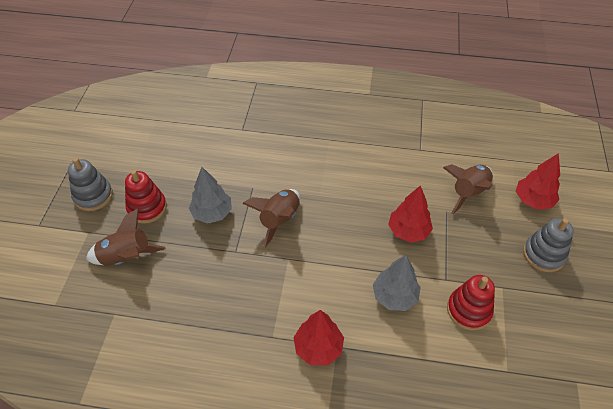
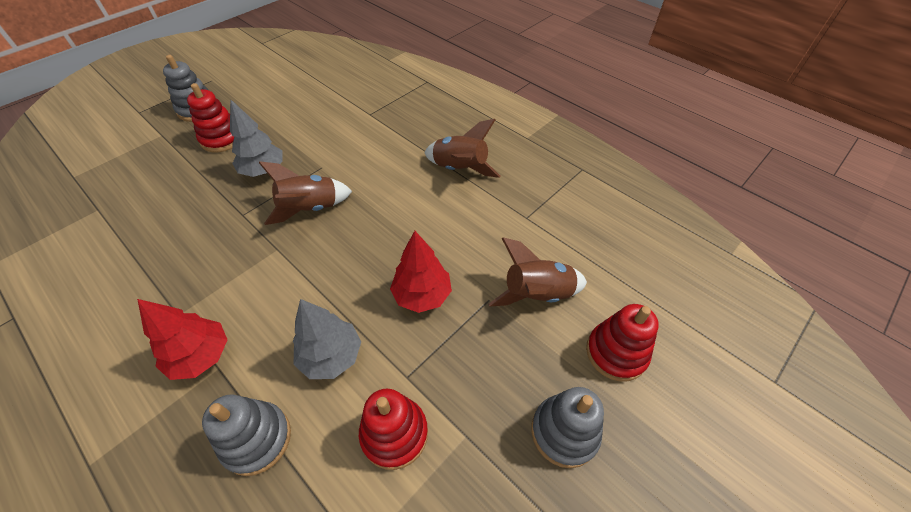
camera: 35 degrees right, 0 degrees up
brown rocket [86,208,166,265] -> brown rocket moved to [425,119,500,178]
red tree [516,153,560,209] -> red stacking toy [586,304,659,381]
none -> grey stacking toy [202,394,291,476]

